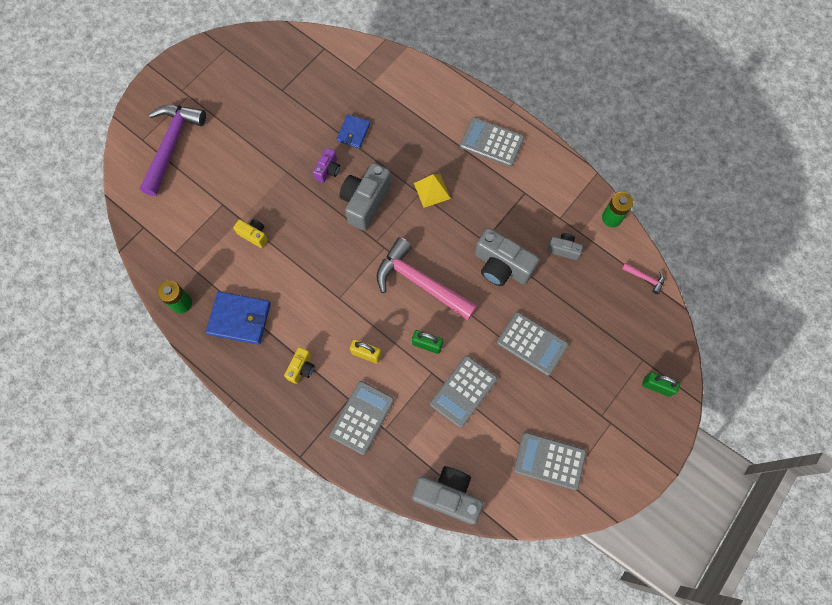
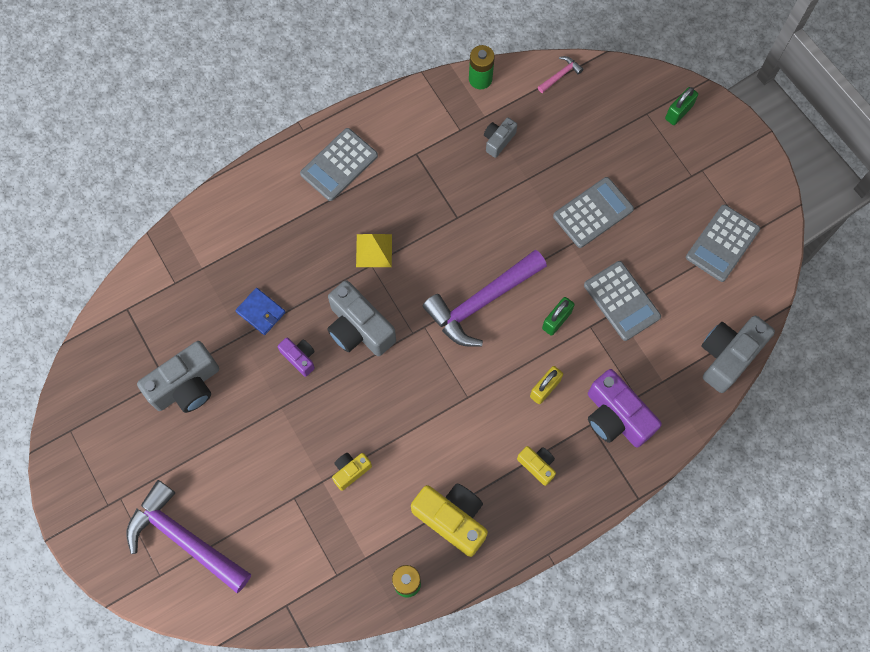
camera: 70 degrees left, 0 degrees up
blue wallet [206,291,271,344] -> yellow camera [411,484,488,557]
grey calculator [330,381,394,455] -> purple camera [588,369,662,447]
pink hammer [376,237,477,320] -> purple hammer [423,250,547,347]
grey camera [475,228,540,286] -> grey camera moved to [137,341,219,413]

